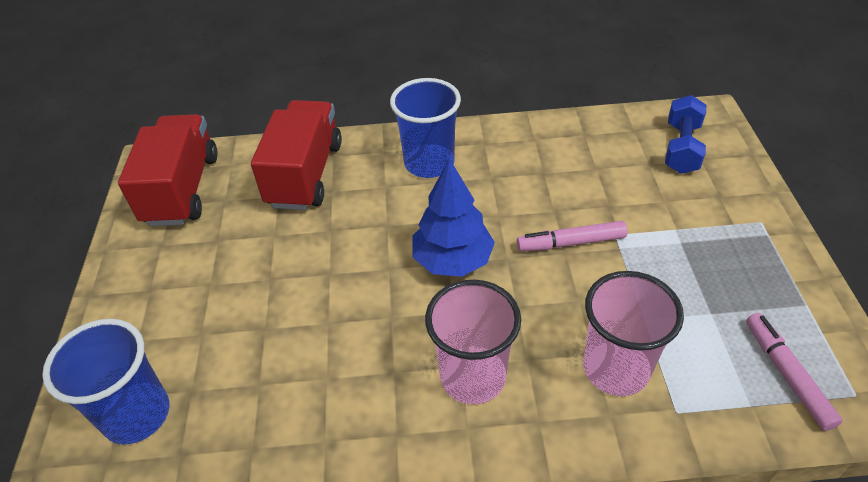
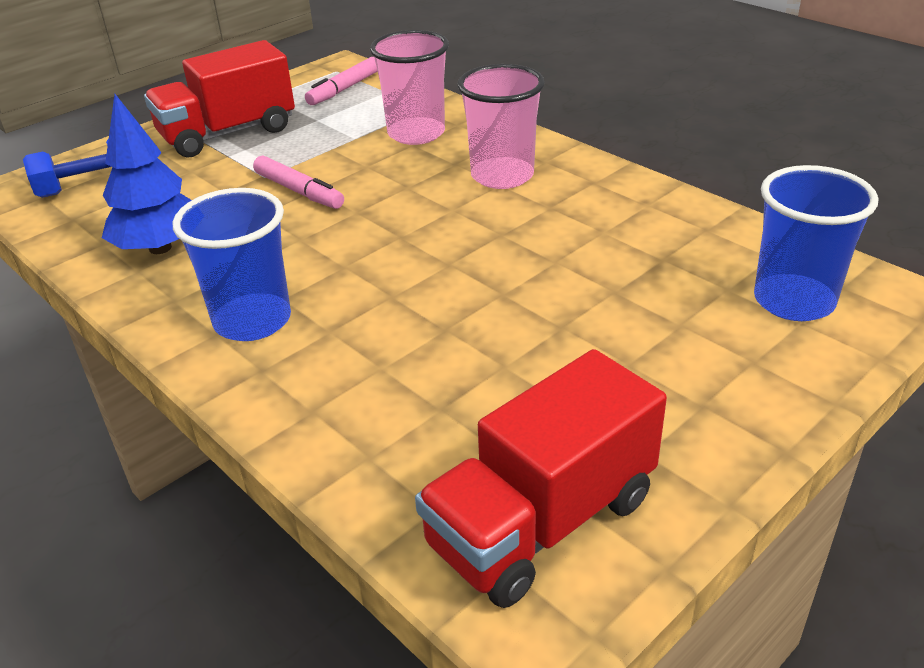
camera: 130 degrees left, 10 degrees down
red truck [251,100,342,210] -> red truck moved to [144,40,295,158]
blue tree [412,158,495,277] -> blue tree moved to [102,94,192,254]

